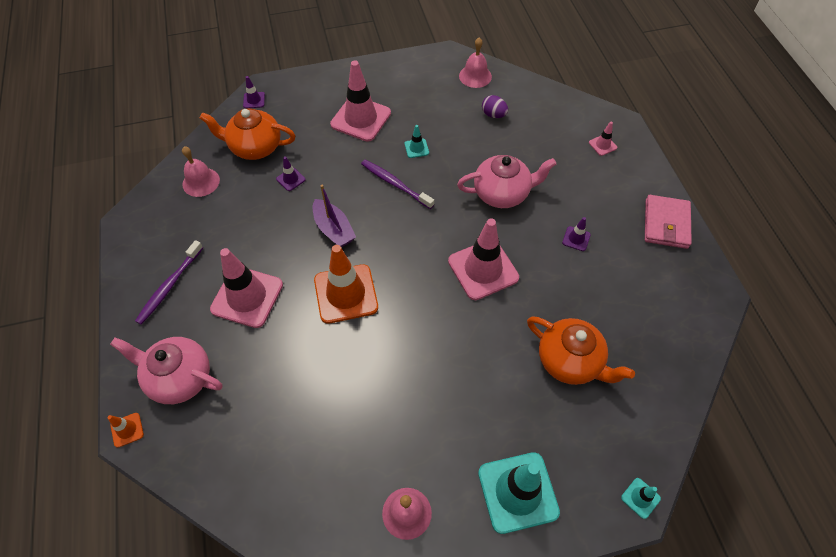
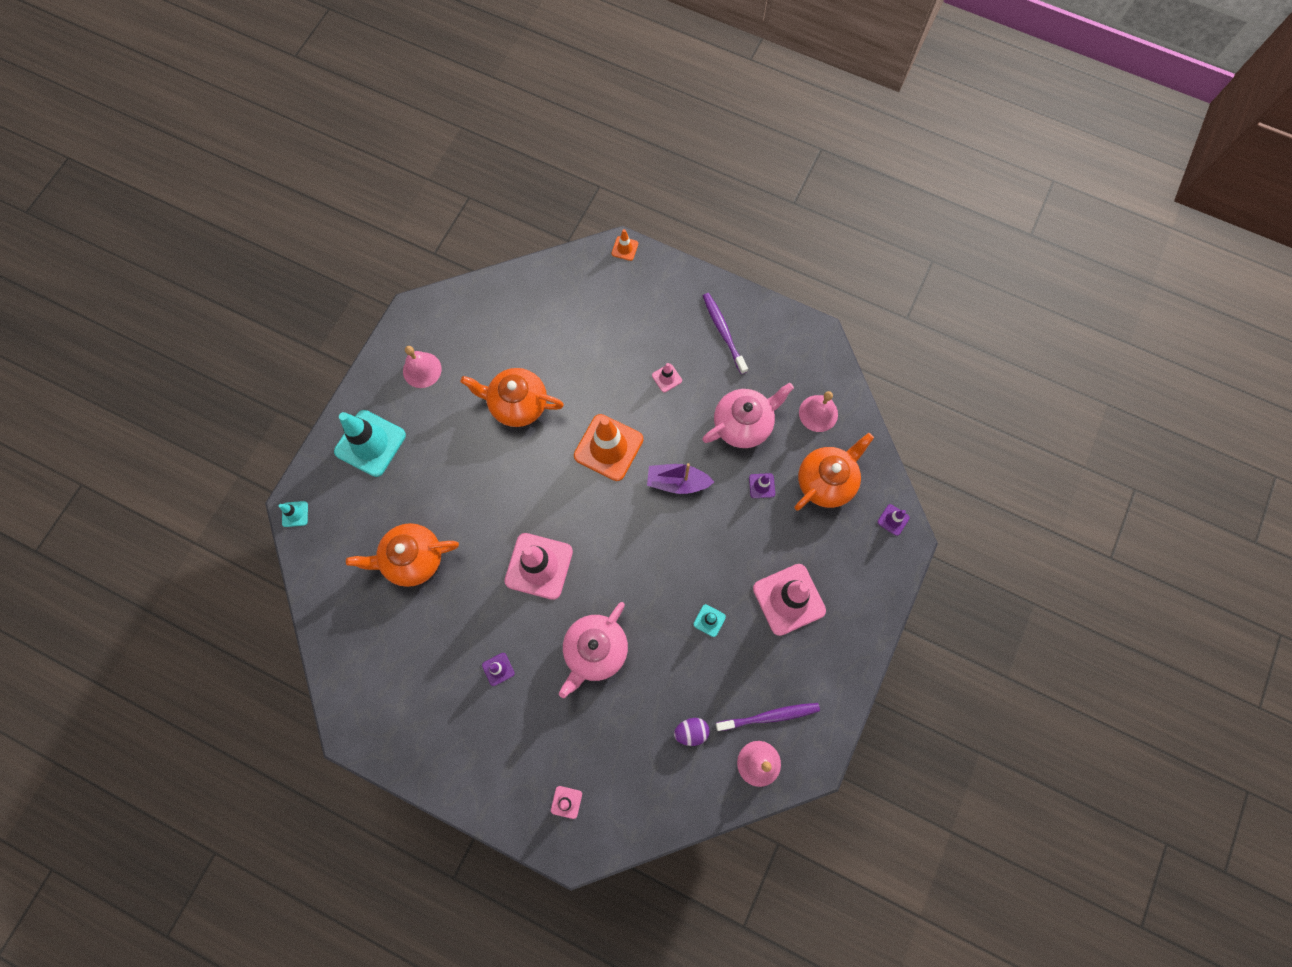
camera: 130 degrees right, 15 degrees up
pink teapot [110,337,223,404] -> pink teapot moved to [702,383,794,448]
pink traffic cone [210,248,283,328] -> pink traffic cone [652,363,682,392], size x0.44
purple toothbrush [361,160,434,209] -> purple toothbrush moved to [716,703,820,731]
pink wallet [645,195,692,249] -> none
none -> orange teapot [461,368,564,427]

